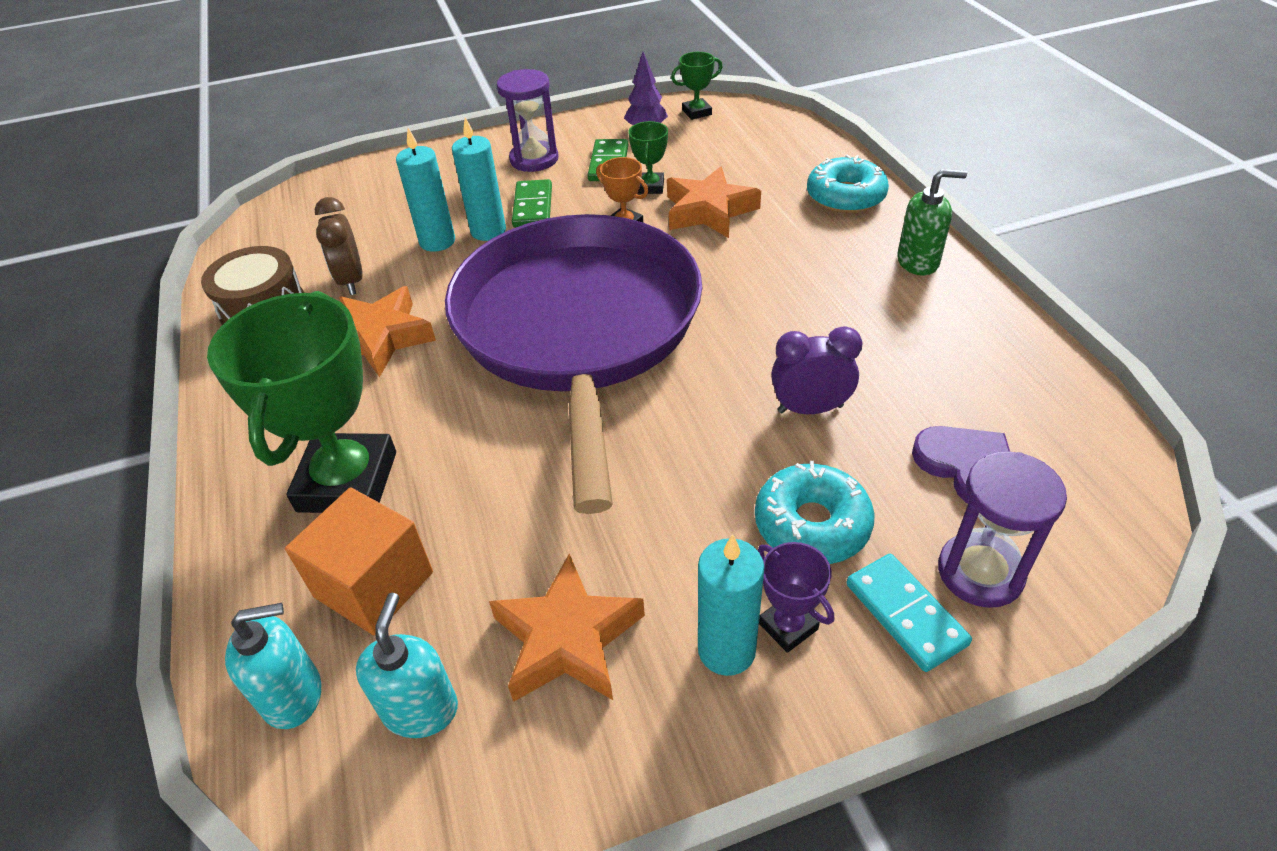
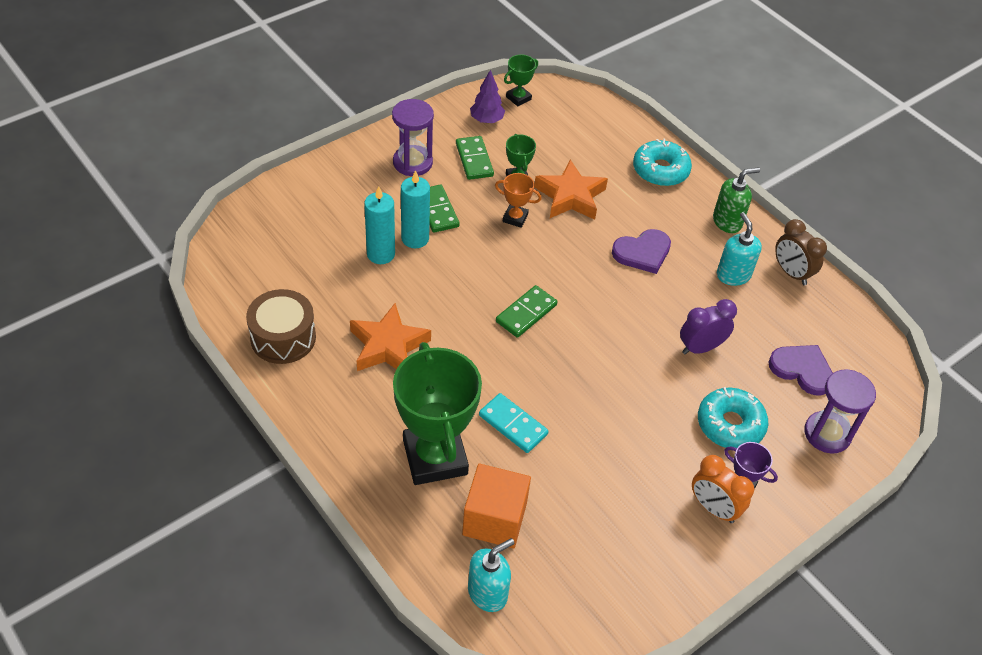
camera: 25 degrees left, 5 degrees up
brown clock [315,197,363,295] -> brown clock moved to [775,219,827,285]
turquoise soap dispenser [356,593,458,738] -> turquoise soap dispenser moved to [717,212,762,286]
purple pan [445,214,702,514] -> green domino [496,285,557,338]
orange star [489,553,645,702] -> none
turquoise candle [698,535,764,676] -> orange clock [692,455,754,523]
turquoise domino [846,554,972,672] -> turquoise domino moved to [479,393,549,453]
none -> purple heart [612,229,671,274]

